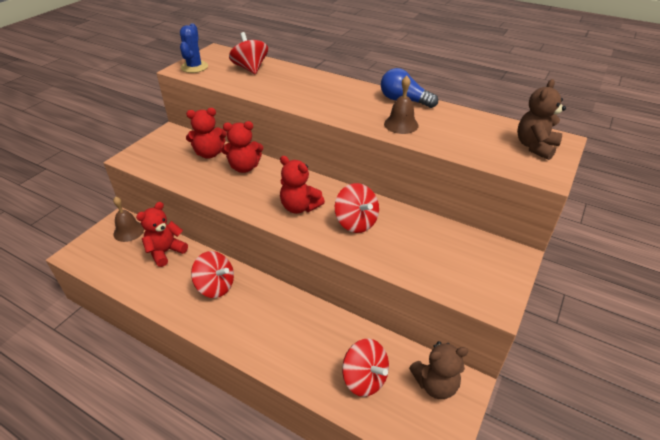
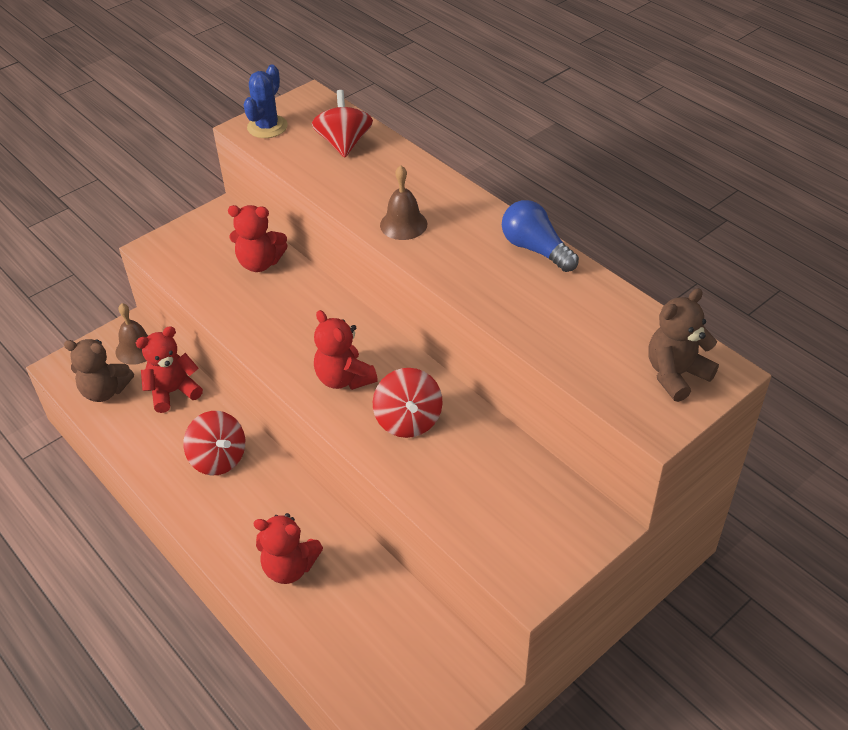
camera: 20 degrees right, 5 degrees up
red teddy bear [221,121,263,173] -> red teddy bear moved to [253,513,323,584]
red spinning top [342,339,389,397] -> none
brown bell [384,76,419,134] -> brown bell moved to [380,165,427,240]
brown teddy bear [409,341,468,399] -> brown teddy bear moved to [64,339,134,402]

